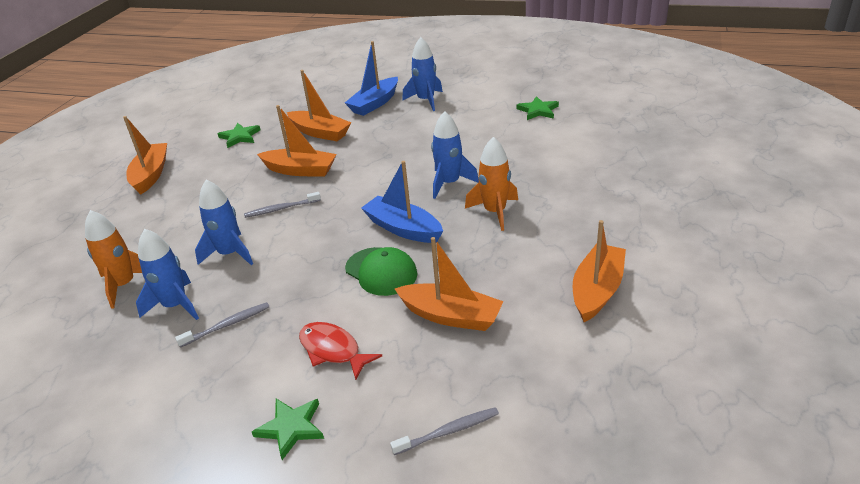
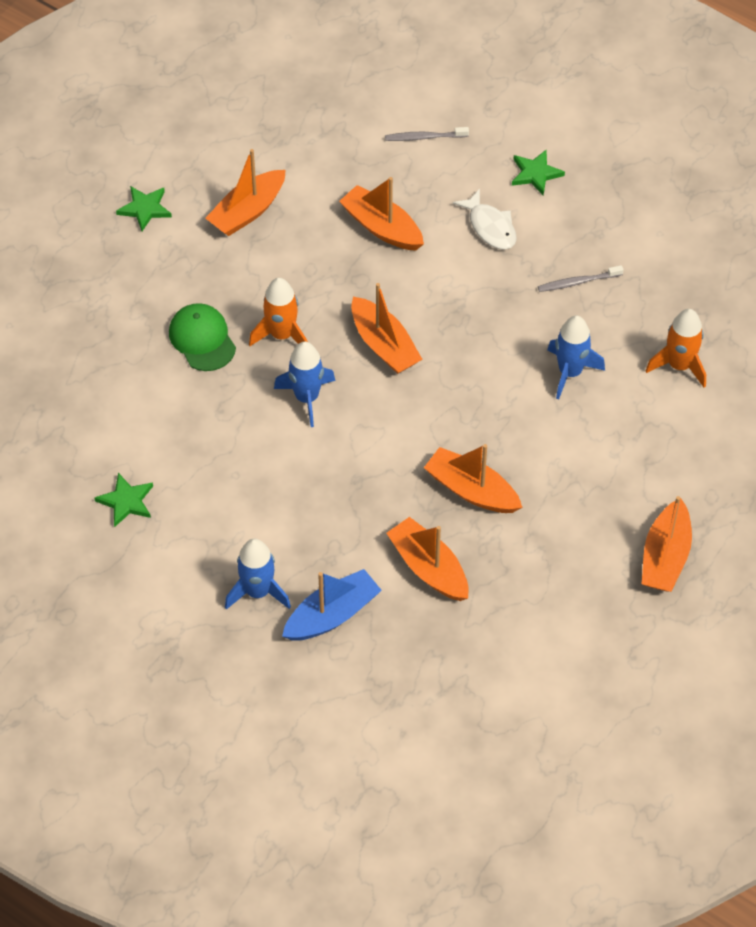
camera: 165 degrees left, 20 degrees up
blue rocket [136,229,199,320] -> none
green star [218,123,261,148] -> green star moved to [116,186,172,231]
grey toothbrush [244,192,321,218] -> none
red fish [299,322,382,380] -> white fish [453,189,517,250]
green cap [345,247,417,296] -> green cap moved to [169,303,236,371]
blue boat [361,161,443,243] -> orange boat [351,283,422,374]

